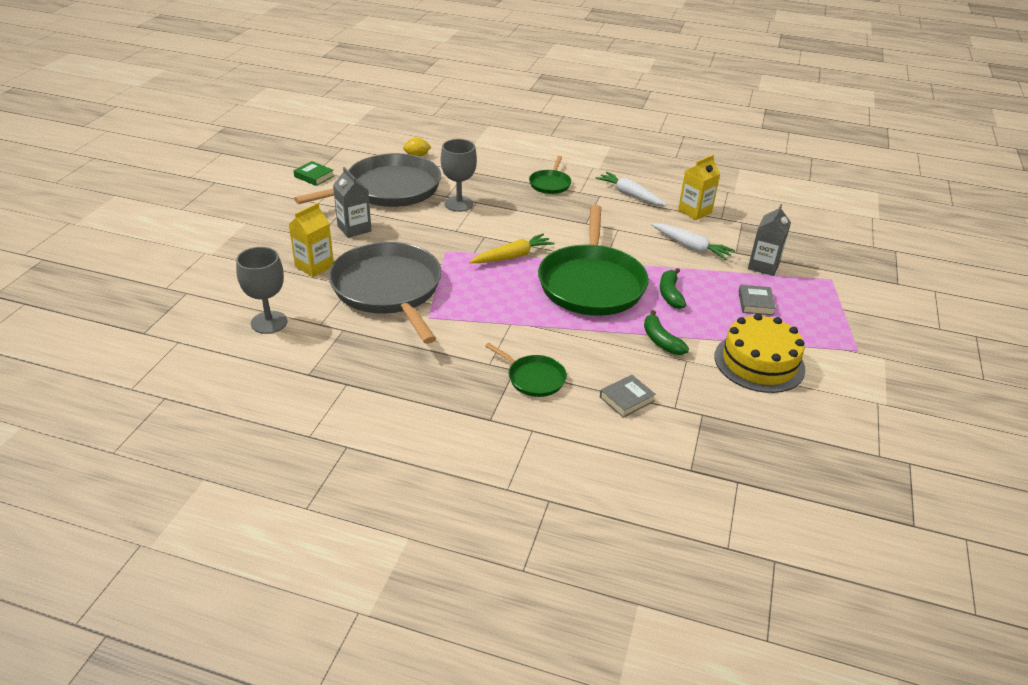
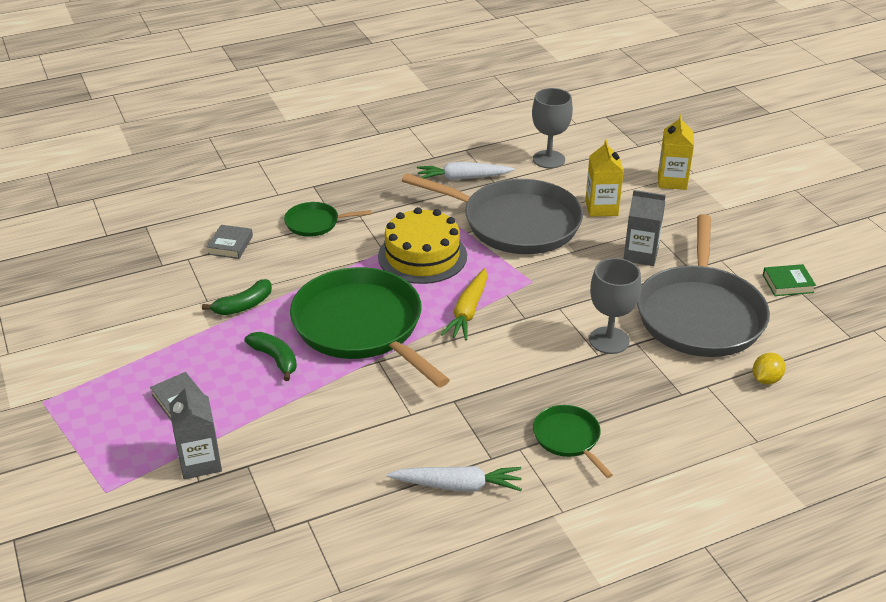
camera: 140 degrees right, 0 degrees up
green banana [644,310,689,355] -> green banana turned 120 degrees clockwise [202,279,272,315]
white carrot [651,223,735,260] -> white carrot moved to [417,162,515,180]
yellow carton [678,155,720,220] -> yellow carton moved to [658,114,694,190]
yellow cake [714,313,805,393] -> yellow cake moved to [378,207,467,284]

